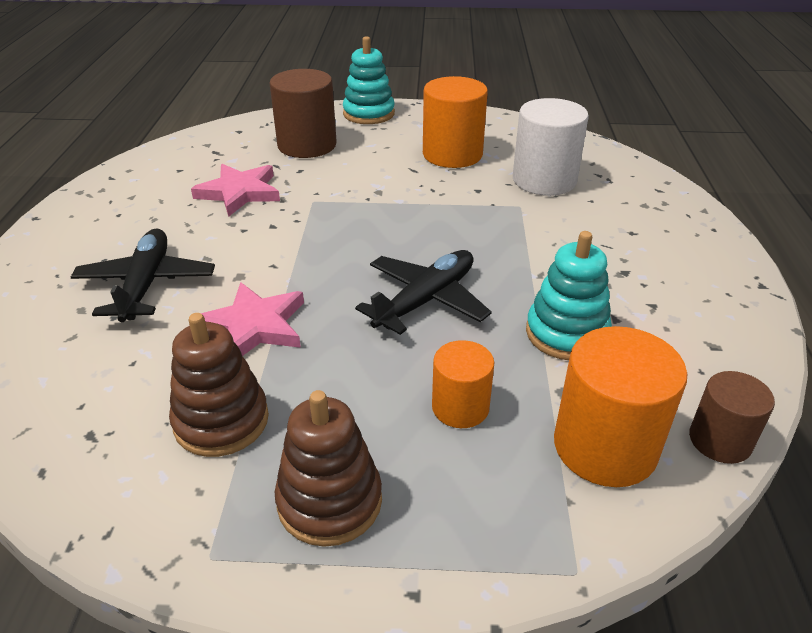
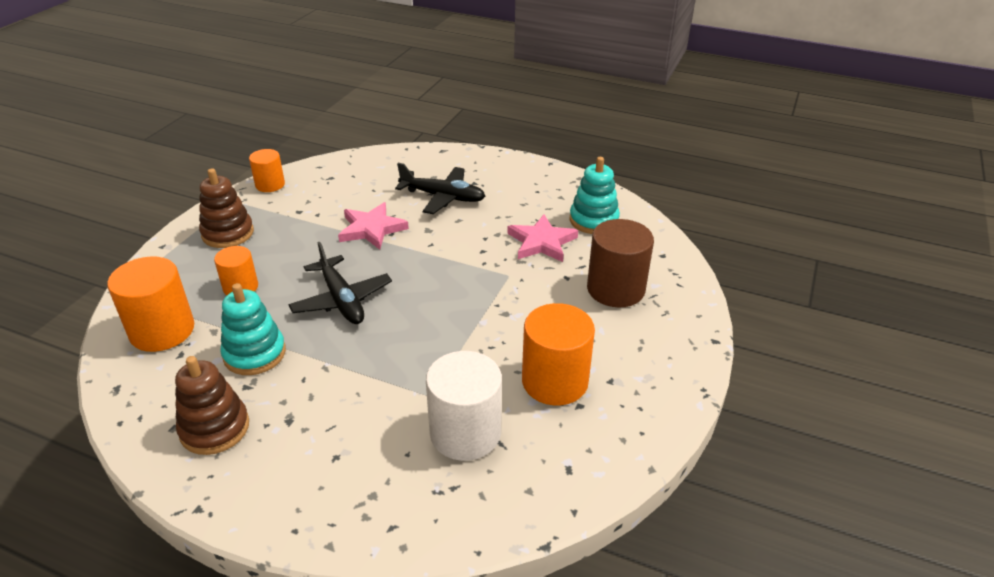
camera: 110 degrees right, 0 degrees up
brown stacking toy [169,313,269,457] -> brown stacking toy moved to [175,356,249,455]
turquoise stacking toy [343,36,395,124] -> turquoise stacking toy moved to [570,157,620,234]
brown cylinder [689,371,775,464] -> none
none -> orange cylinder [249,149,285,192]

